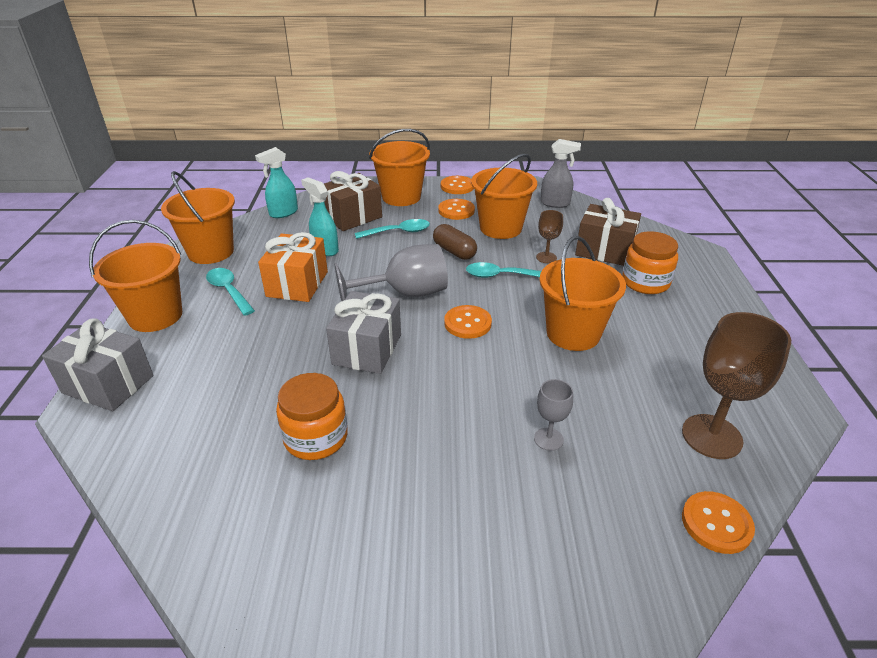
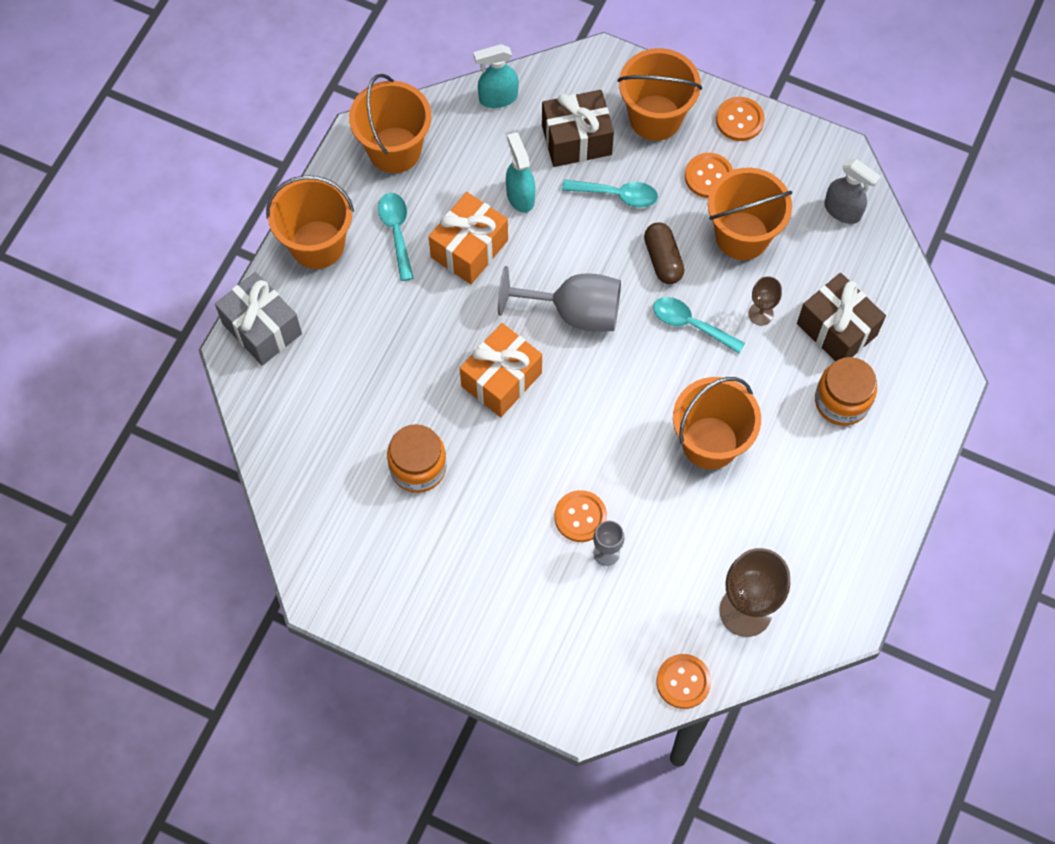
camera: 25 degrees right, 30 degrees up
grey gift [326,291,401,374] -> orange gift [460,323,542,417]
orange button [444,305,492,339] -> orange button moved to [555,490,607,542]

